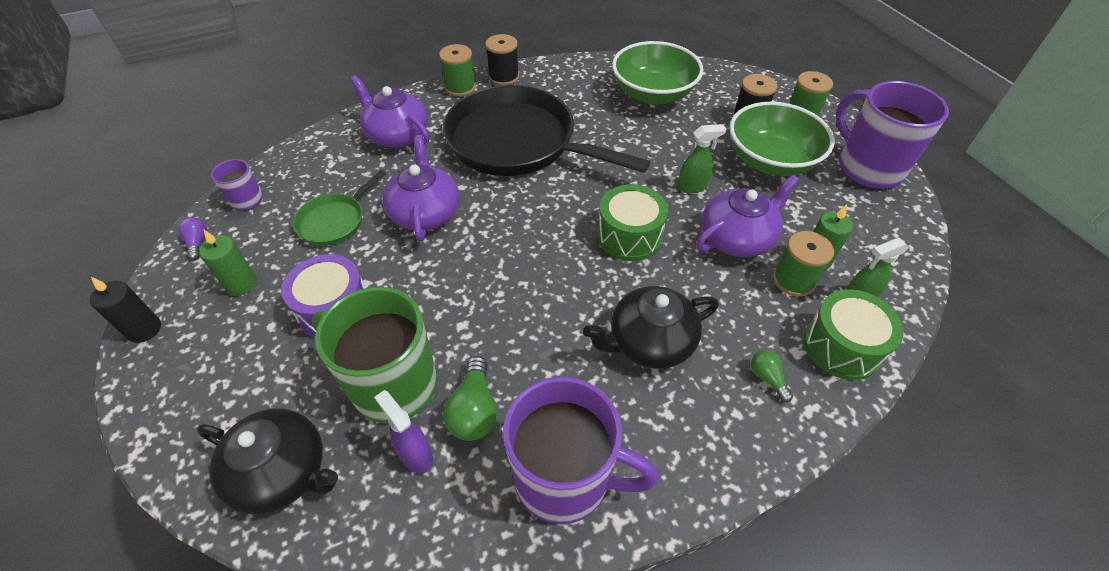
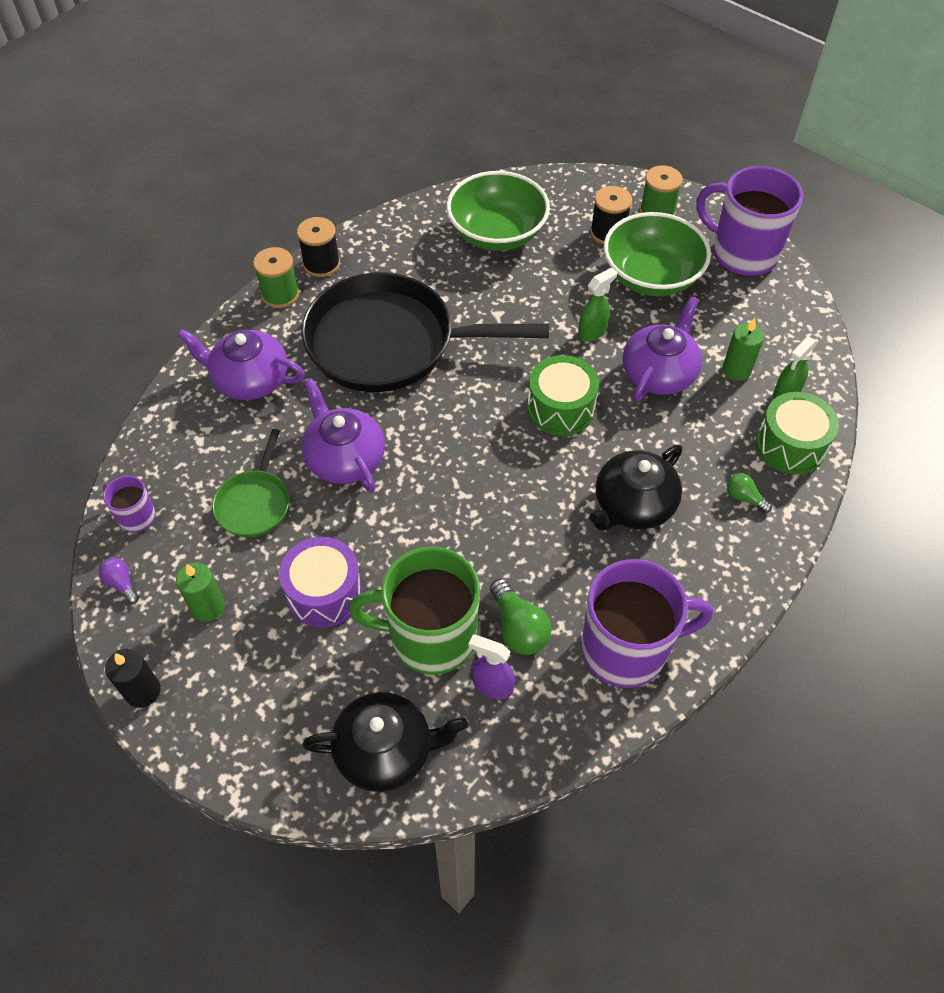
camera: 25 degrees left, 5 degrees up
green spool [773,231,834,297] -> none

